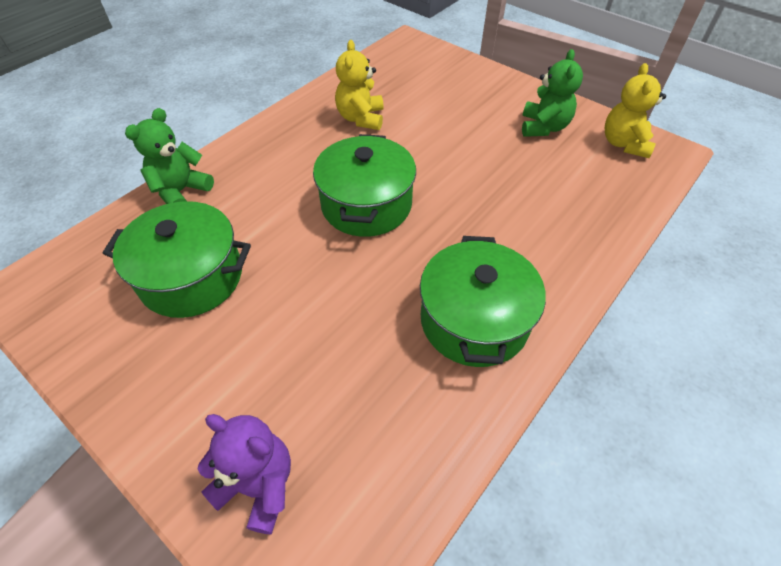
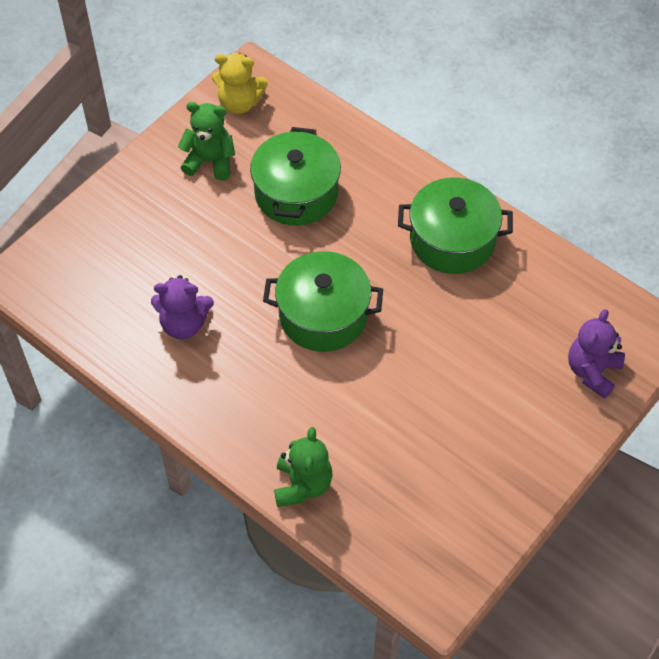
camera: 90 degrees left, 5 degrees up
green pot [103,201,251,318] -> green pot moved to [250,127,341,226]
green teddy bear [125,108,214,204] -> green teddy bear turned 120 degrees counterclockwise [274,427,332,507]
yellow teddy bear [335,40,384,130] -> purple teddy bear [151,275,214,339]

